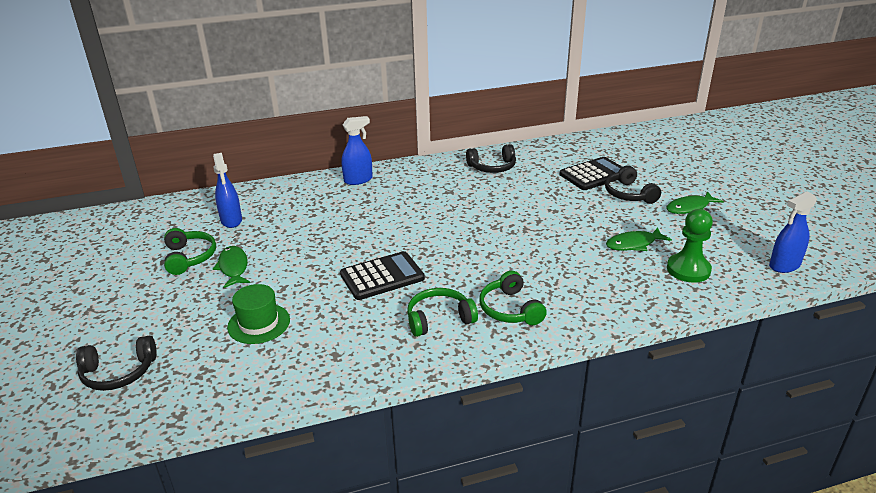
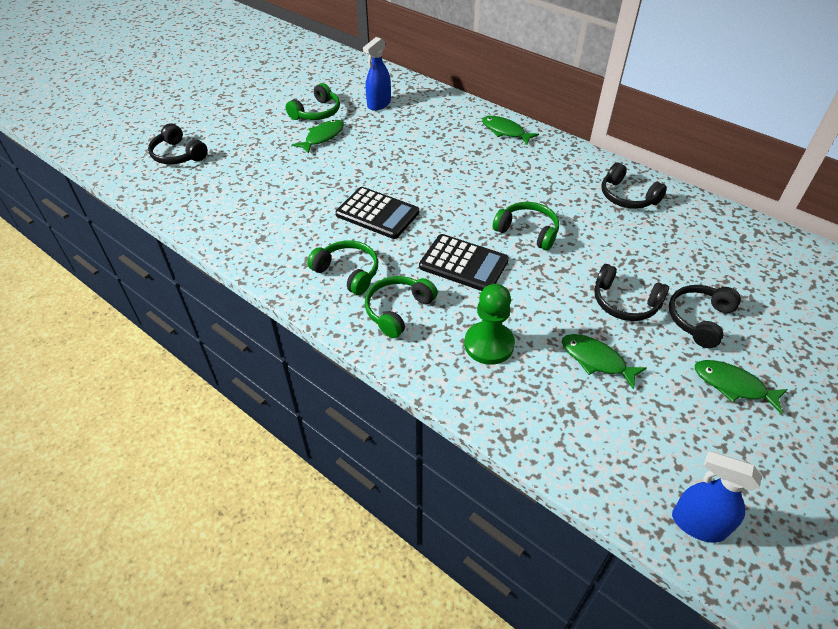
camera: 55 degrees right, 15 degrees up
green hat [227,284,290,344] -> none
blue spray bottle [341,116,373,185] -> green fish [482,116,539,144]
black calculator [559,157,622,190] -> black calculator moved to [419,234,509,291]
green pawn [667,209,713,283] -> green pawn moved to [464,284,515,365]
none -> green headphones [493,202,559,251]
none -> black headphones [594,264,669,321]

